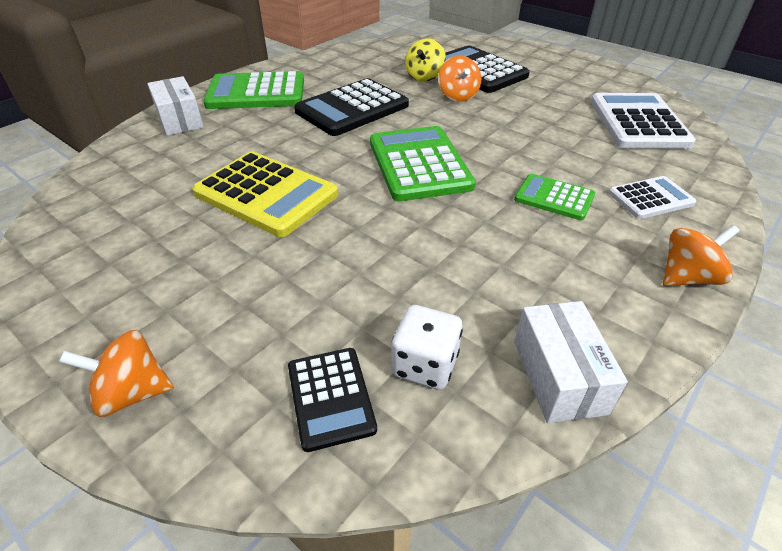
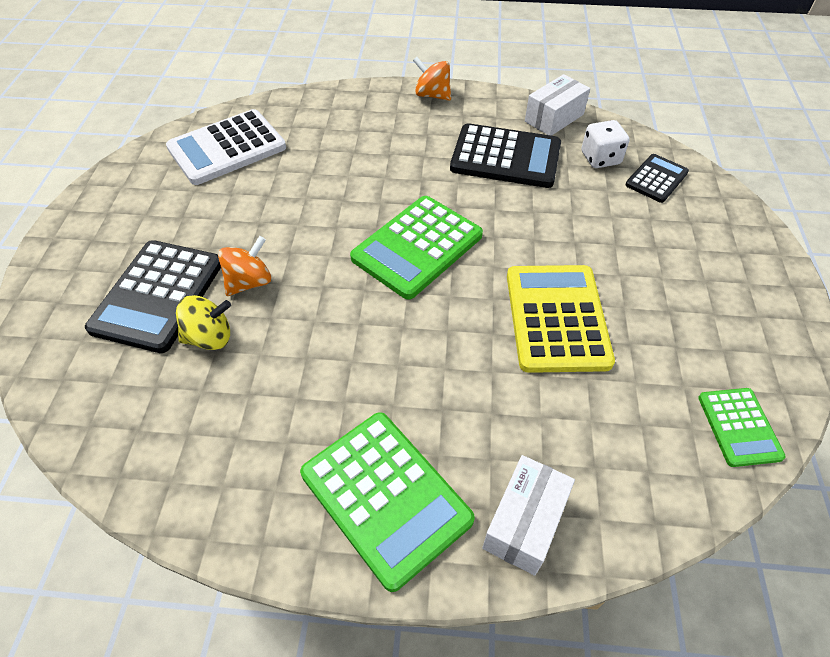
camera: 125 degrees left, 10 degrees up
orange spinning top [59,330,174,417] -> none
black calculator [294,78,409,136] -> black calculator moved to [450,123,561,188]
green calculator [514,174,595,220] -> green calculator moved to [698,388,786,467]
white calculator [608,176,696,219] -> none

